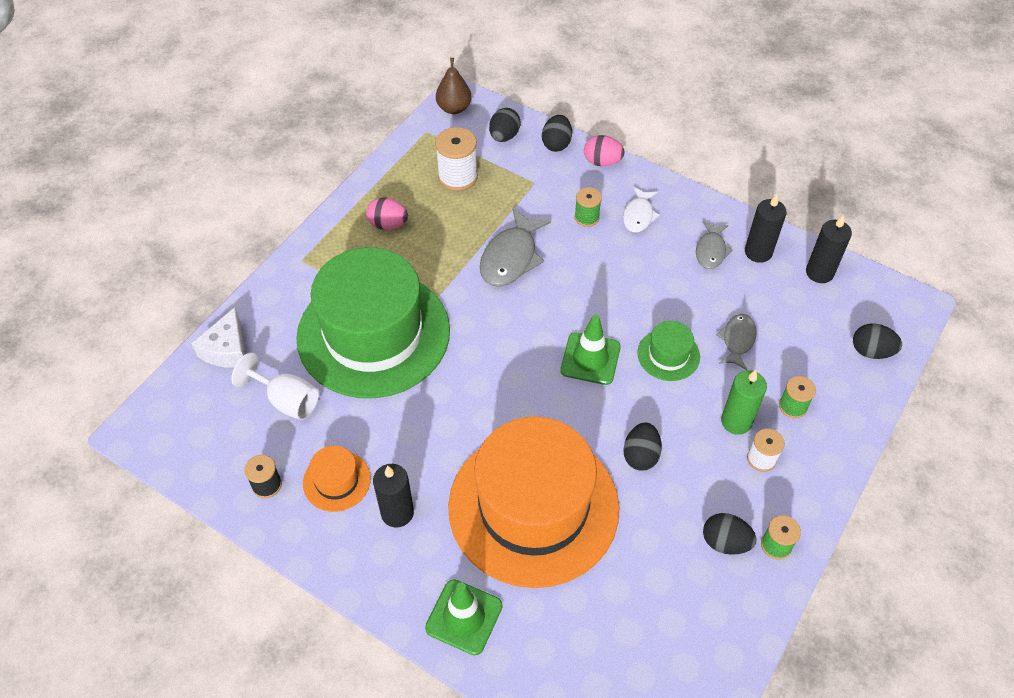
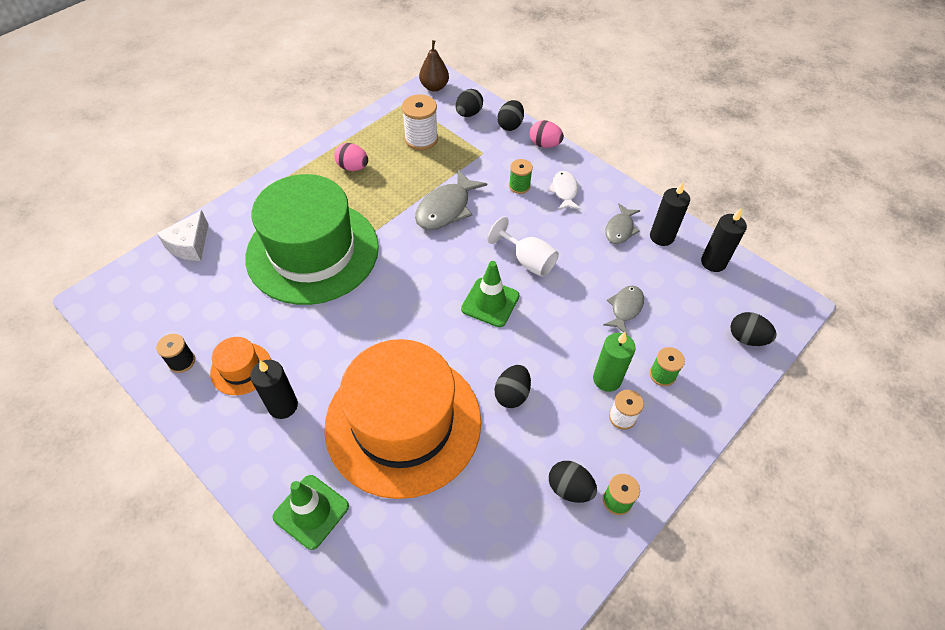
camera: 10 degrees right, 0 degrees up
white goblet [231,352,319,420] -> white goblet moved to [487,216,559,277]
white fish [623,186,660,233] -> white fish turned 150 degrees clockwise [548,171,581,210]
green hat [637,321,700,381] -> none

